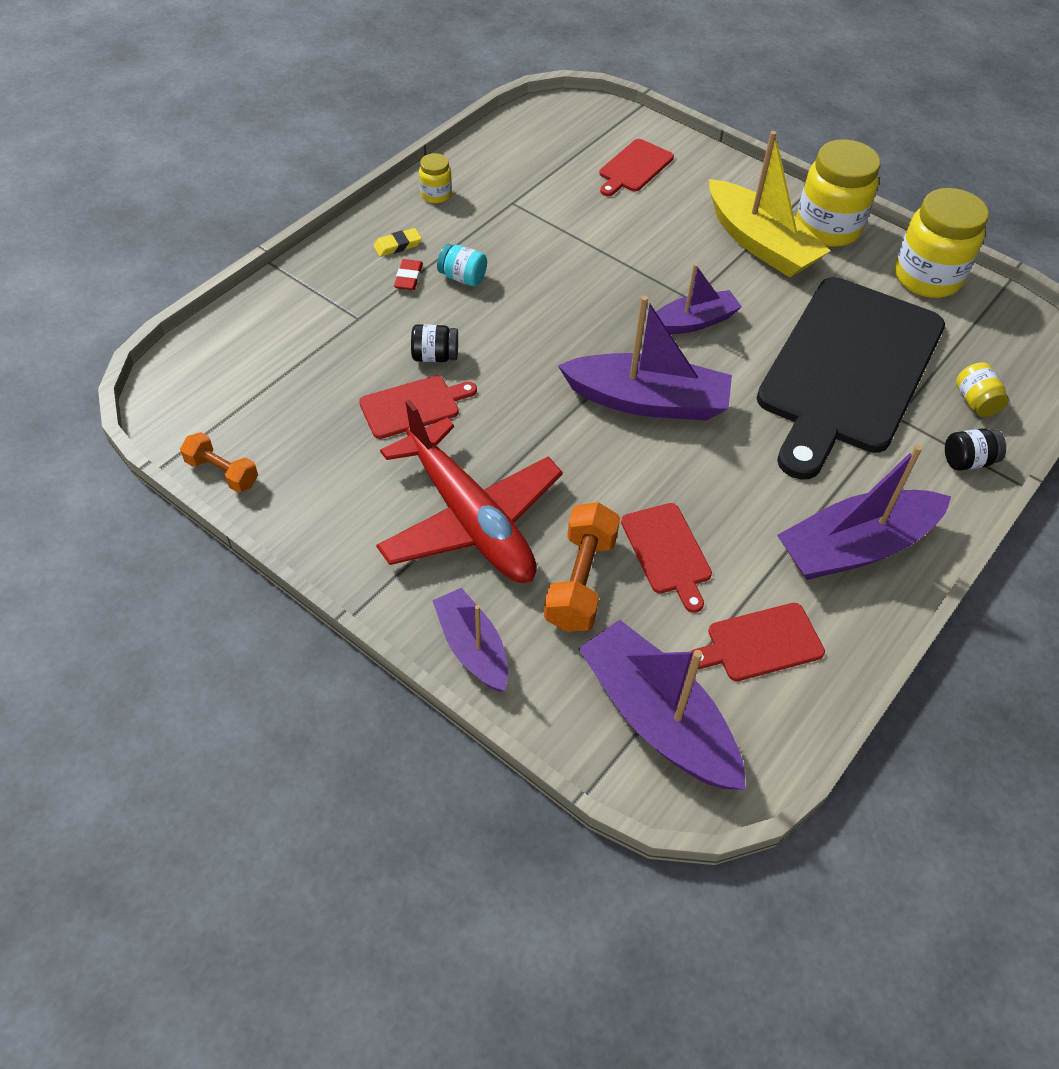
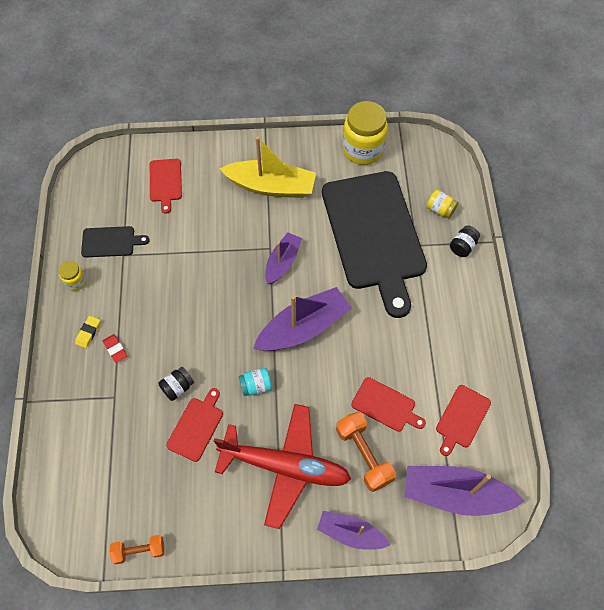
camera: 40 degrees left, 10 degrees up
turquoise jar [437,244,487,286] -> turquoise jar moved to [239,368,272,396]
purple boat [777,444,951,580] -> none
yellow jar [796,139,881,247] -> none
none -> black cutting board [81,226,150,258]

